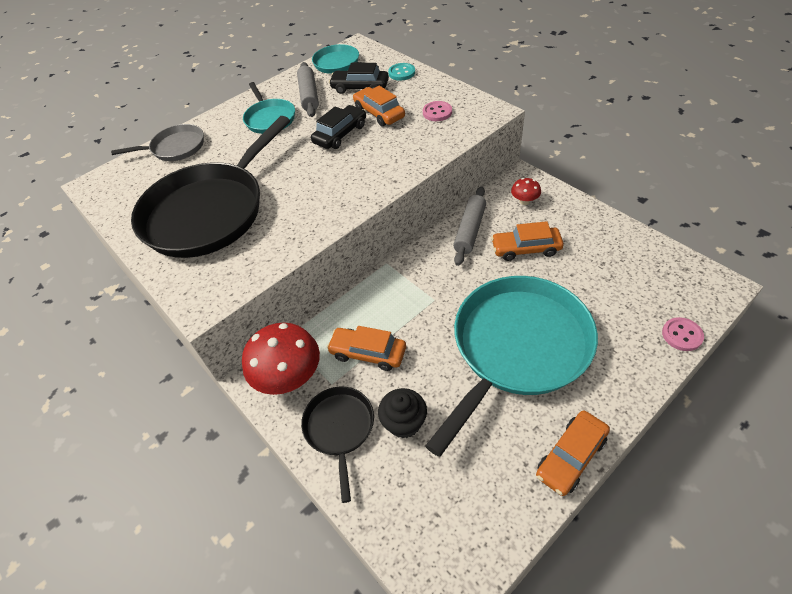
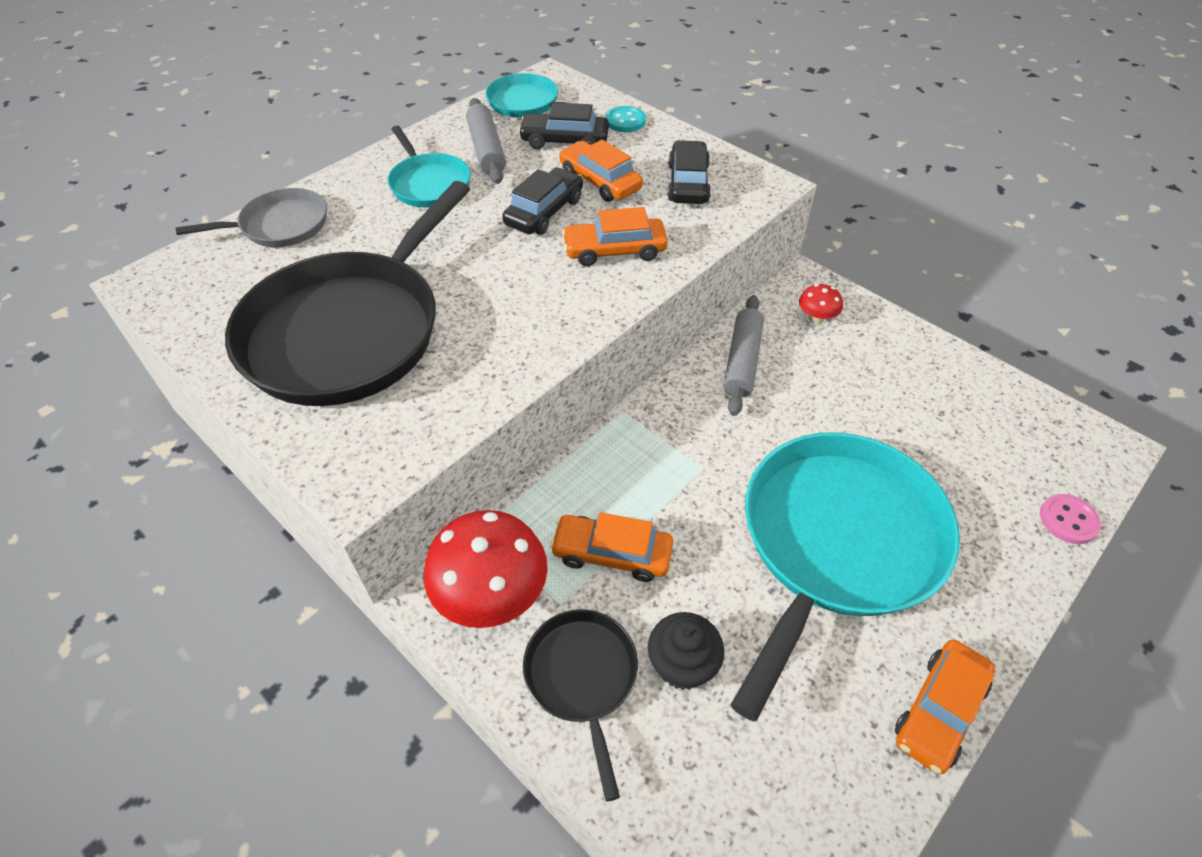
camera: 10 degrees left, 0 degrees up
pink button [423,101,452,121] -> black car [667,140,711,204]
orange car [491,221,563,261] -> orange car moved to [562,207,668,266]

